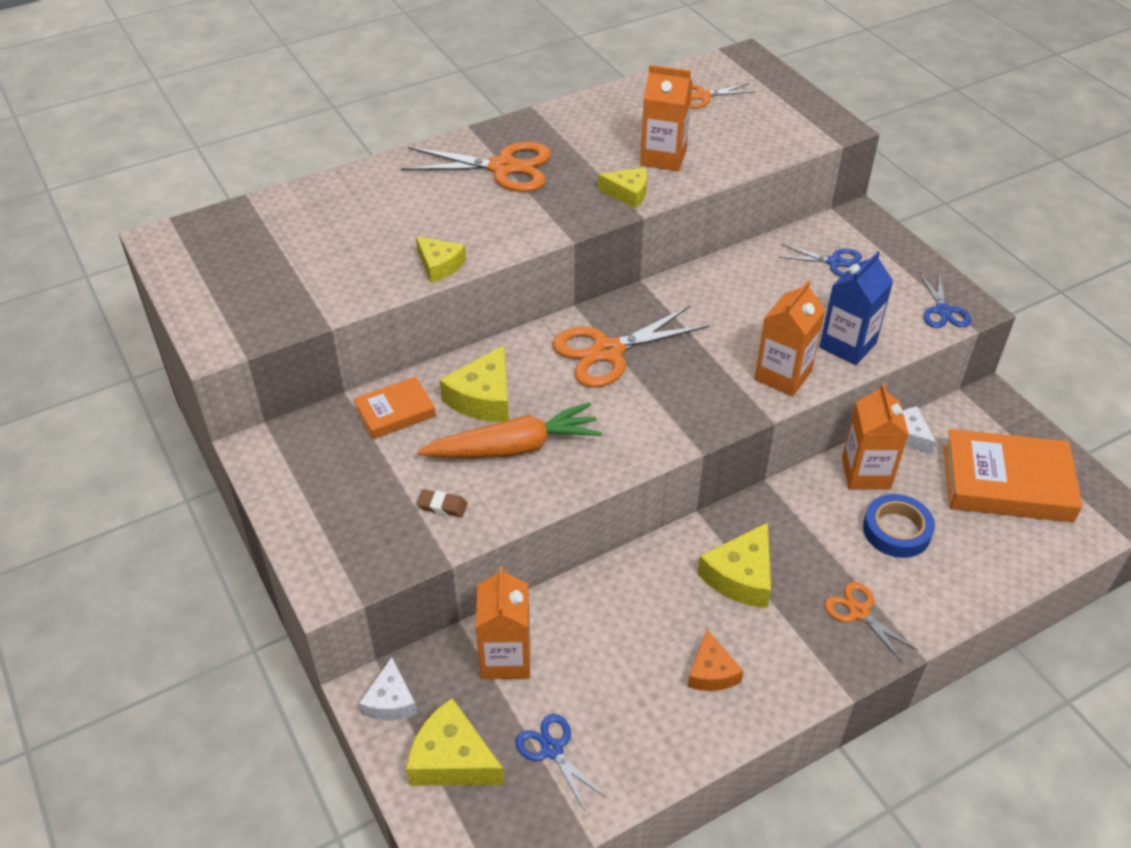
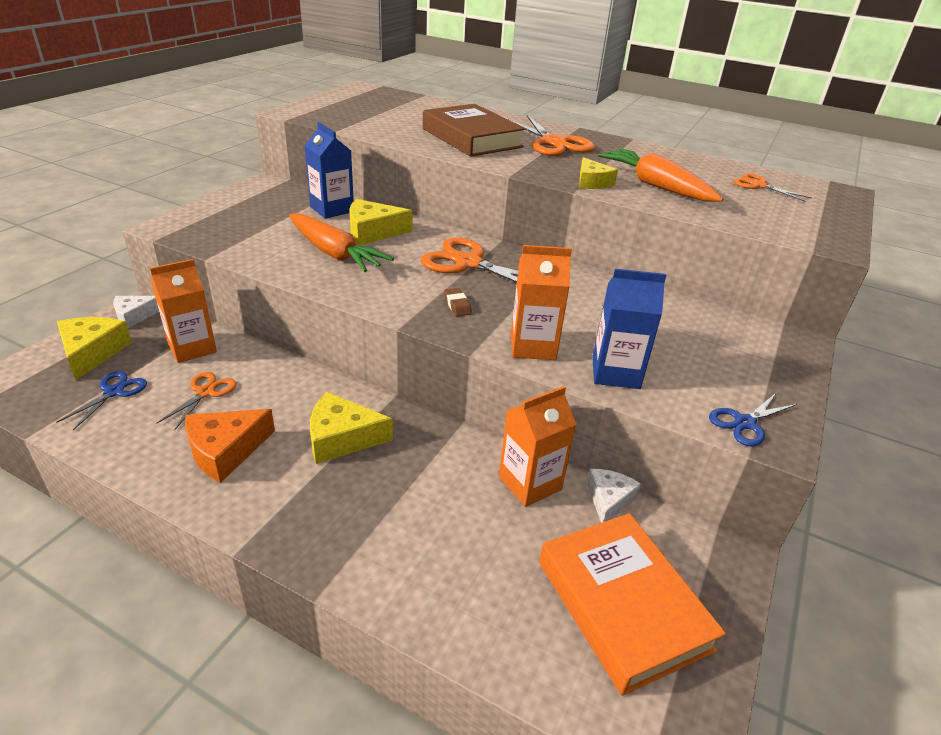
camera: 55 degrees right, 10 degrees down
orange book [354,377,436,439] -> blue carton [304,122,354,219]
yellow cheese [416,236,466,283] -> none
brown eraser [417,489,468,517] -> brown eraser moved to [444,288,472,316]
orange carton [640,65,693,171] -> orange carrot [598,148,723,202]
orange cheese [688,630,744,691] -> orange cheese [185,409,275,483], size x1.52
blue scissors [779,245,862,277] -> none
orange scissors [825,582,918,663] -> orange scissors moved to [156,372,237,431]
blue tape [863,494,935,558] -> none
none -> brown book [423,104,526,157]

